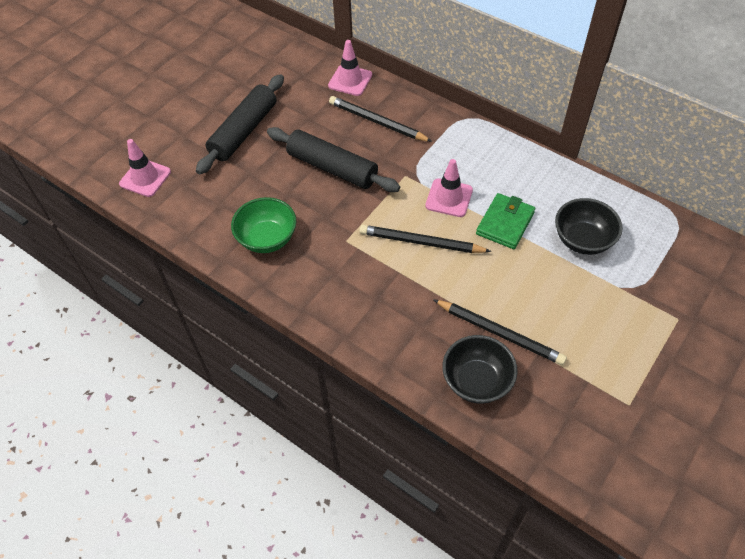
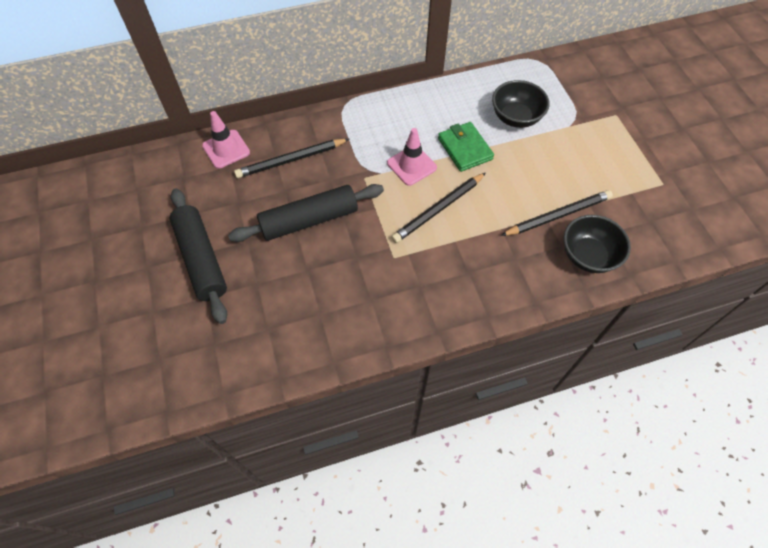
camera: 55 degrees left, 5 degrees up
pink traffic cone [119,139,171,197] -> none
green bowl [231,197,296,253] -> none

